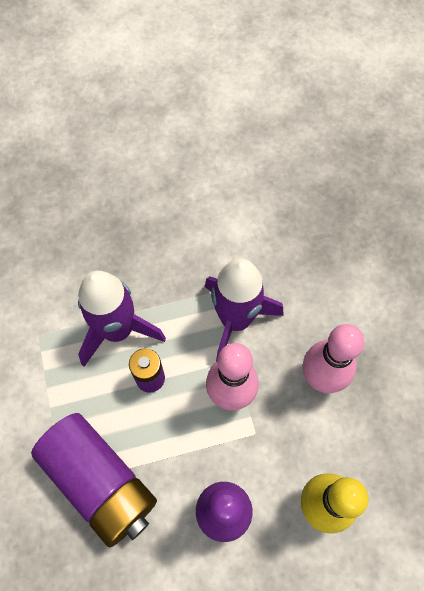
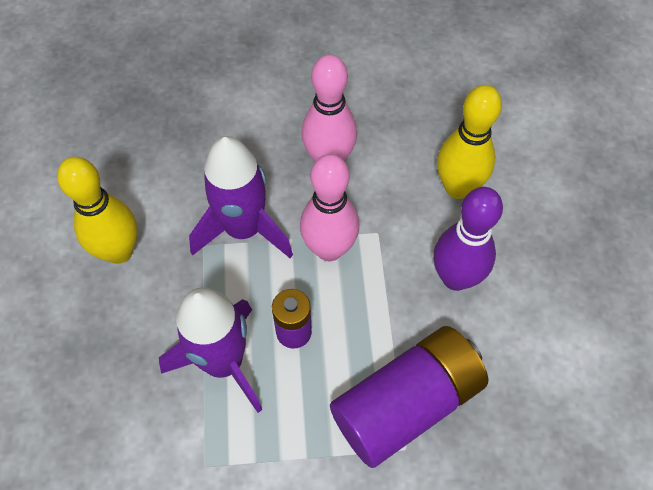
camera: 80 degrees left, 5 degrees down
none -> yellow bowling pin [57,157,138,264]

